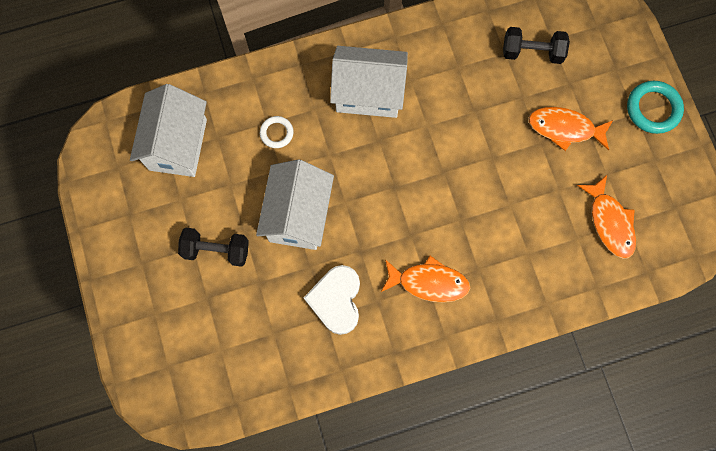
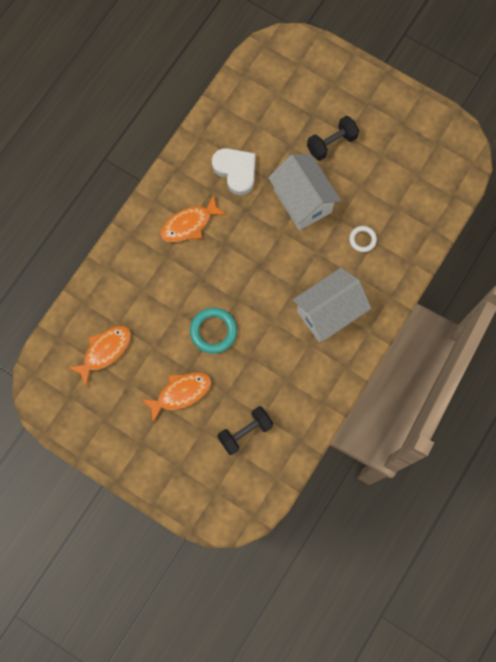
camera: 140 degrees right, 0 degrees up
white house [130,84,207,177] -> none
orange fish [577,175,636,259] -> orange fish turned 105 degrees clockwise [69,326,131,386]
turquoise ring [627,81,684,134] -> turquoise ring moved to [190,308,237,354]

